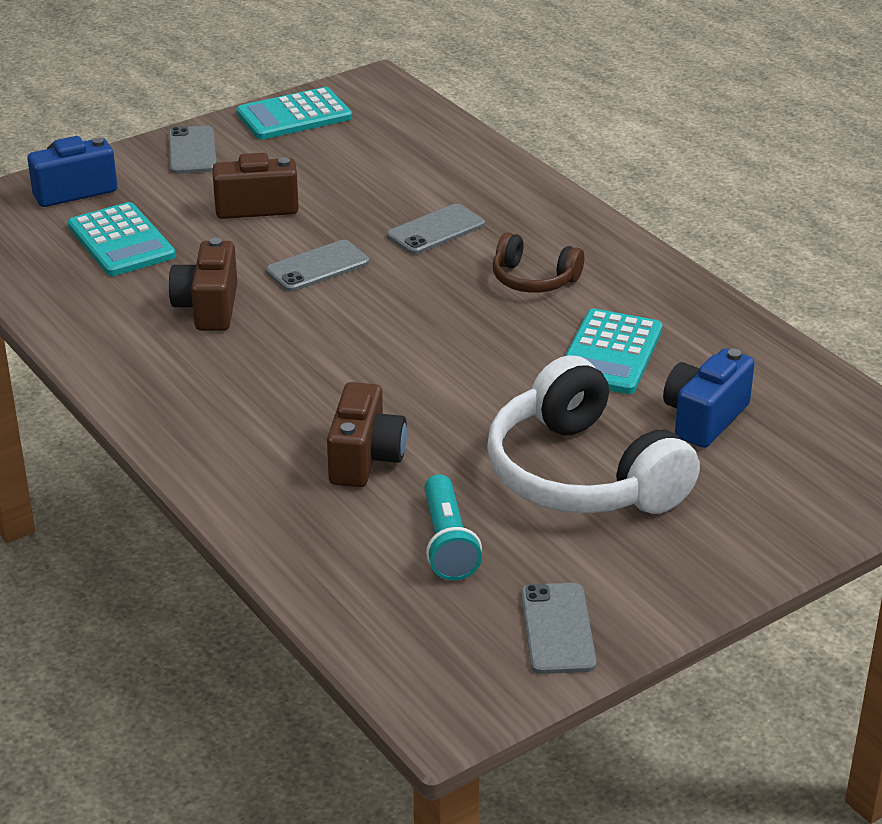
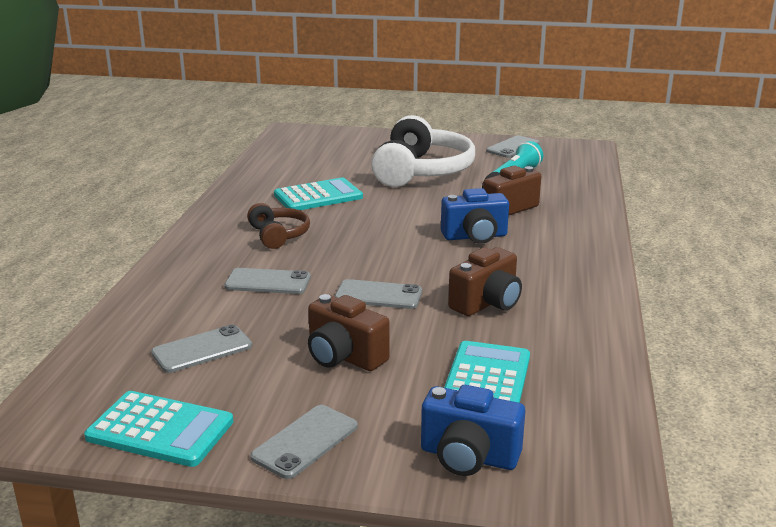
camera: 135 degrees left, 10 degrees down
blue camera [663,348,755,448] -> blue camera moved to [441,188,509,244]
none -> grey phone [151,324,252,373]

